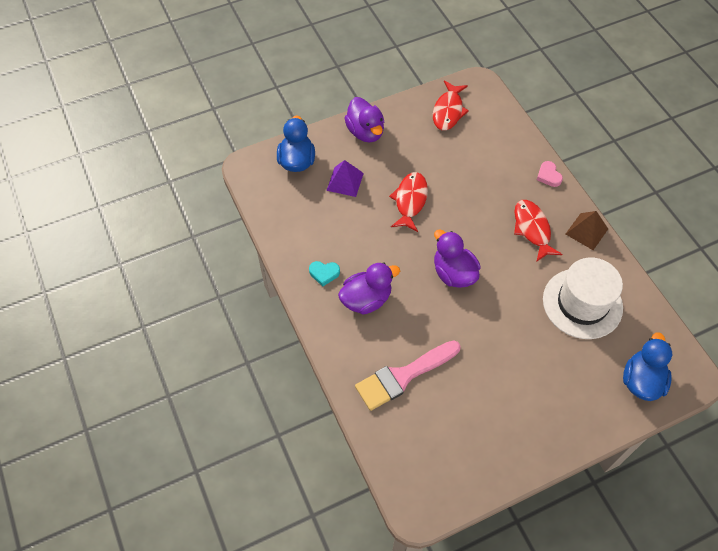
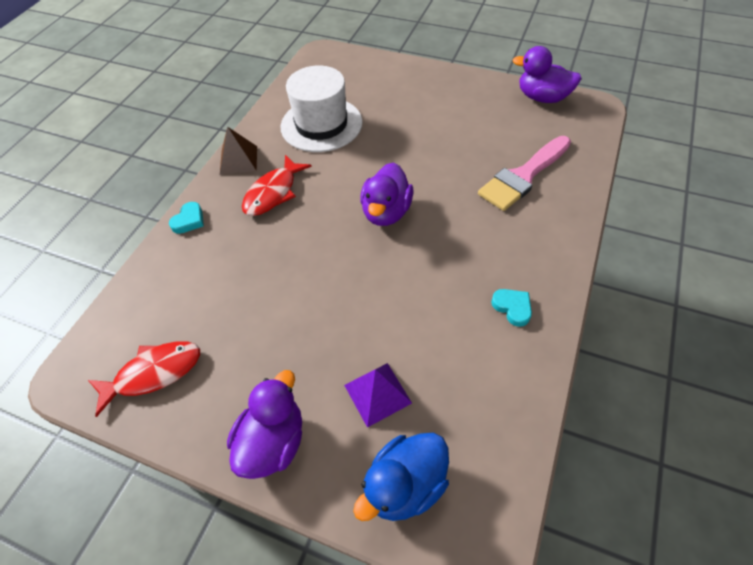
camera: 130 degrees left, 5 degrees down
purple duck [338,262,400,315] -> purple duck moved to [513,46,582,103]
pink brush [355,340,461,411] -> pink brush turned 120 degrees clockwise [478,136,571,211]
red fish [389,172,428,232] -> none
pink heart [537,161,563,187] -> turquoise heart [169,202,204,234]
blue duck [623,333,672,401] -> none

